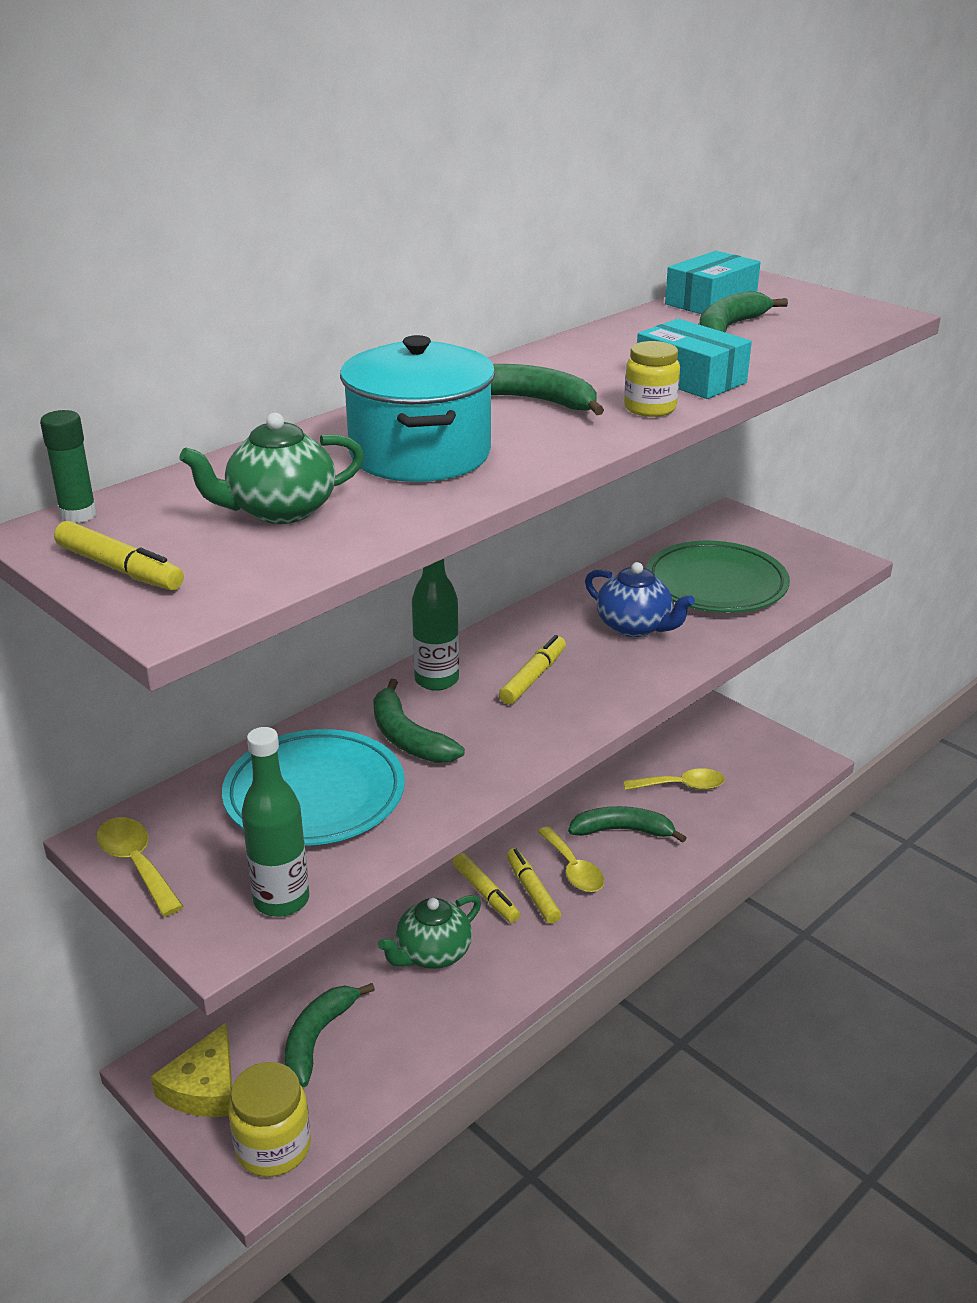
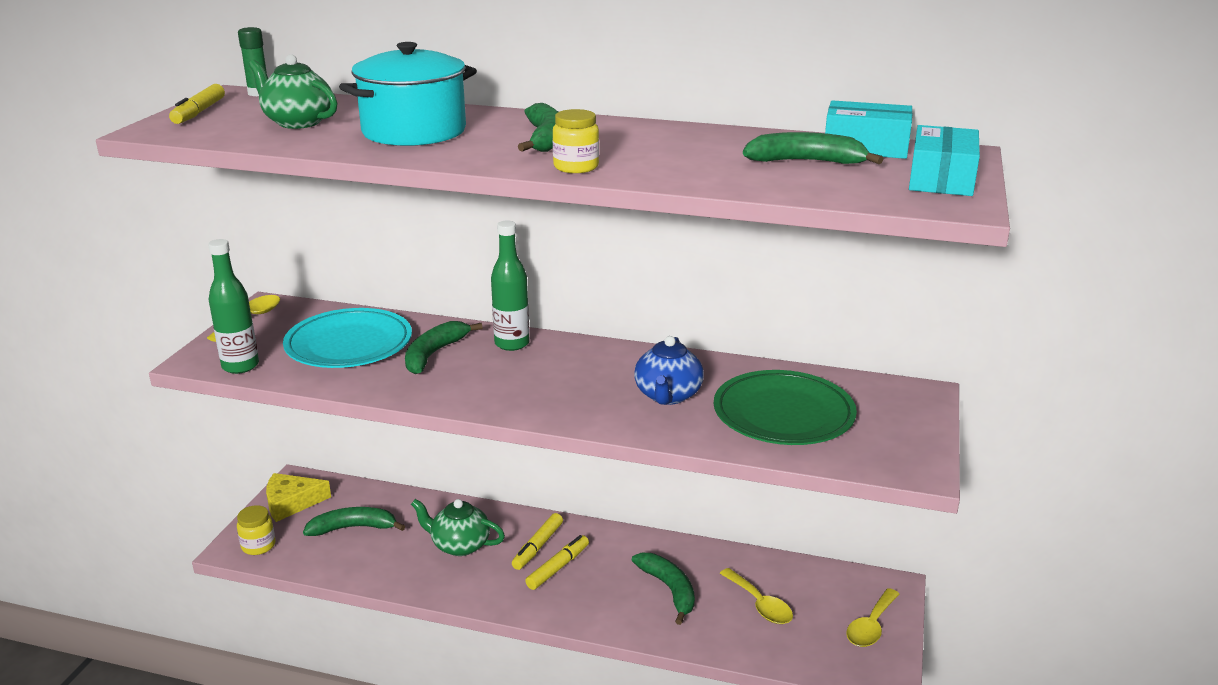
camera: 60 degrees right, 5 degrees down
yellow jar [229,1062,311,1177] -> yellow jar [237,505,275,555], size x0.67
yellow marker [499,635,566,705] -> none
yellow spoon [537,826,604,892] -> yellow spoon moved to [846,588,899,647]
turquoise box [637,319,752,399] -> turquoise box moved to [909,125,980,196]

